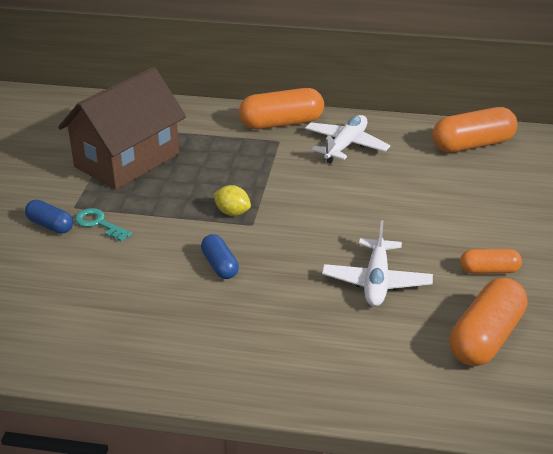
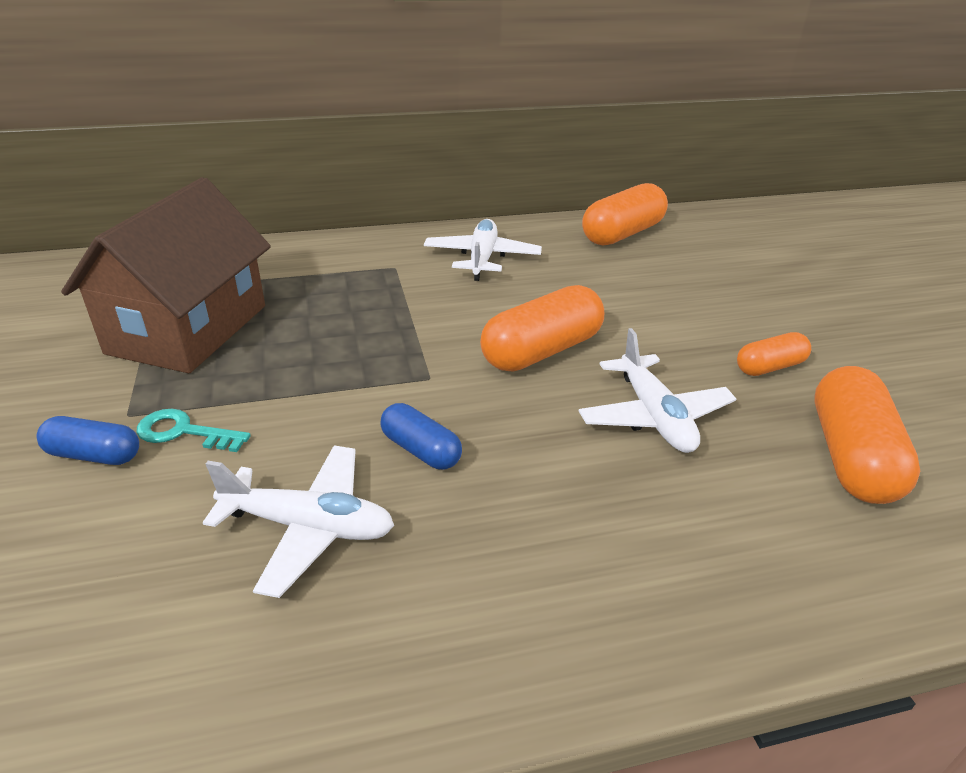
camera: 25 degrees left, 0 degrees up
yellow lemon [213,185,251,216] -> none
orange capsule [239,88,324,129] -> orange capsule moved to [480,285,604,371]
none -> white plane [203,445,394,598]

